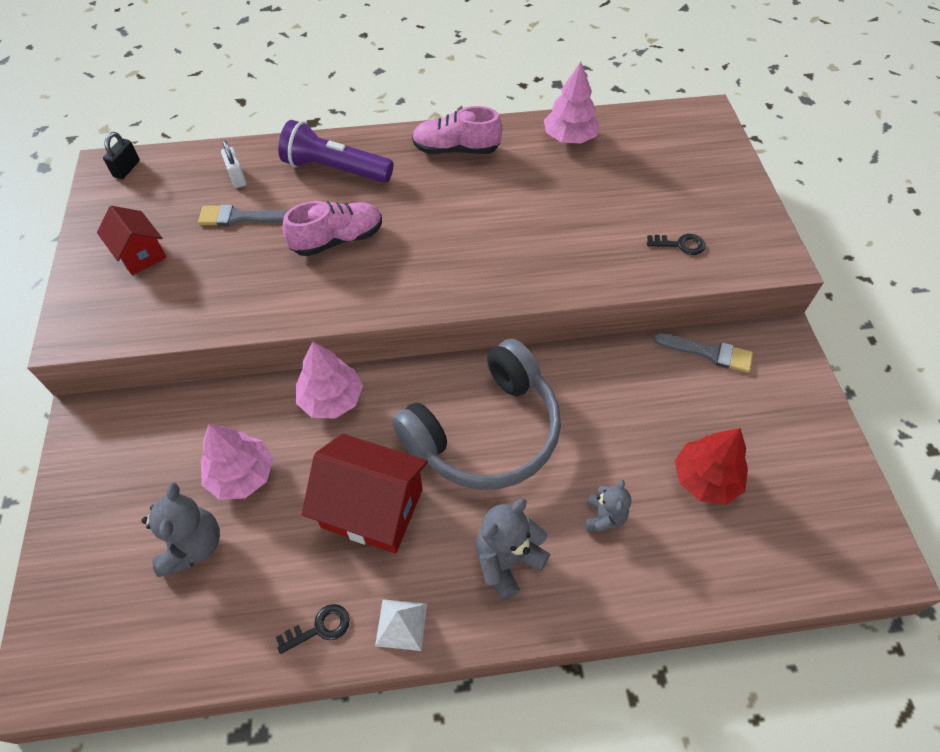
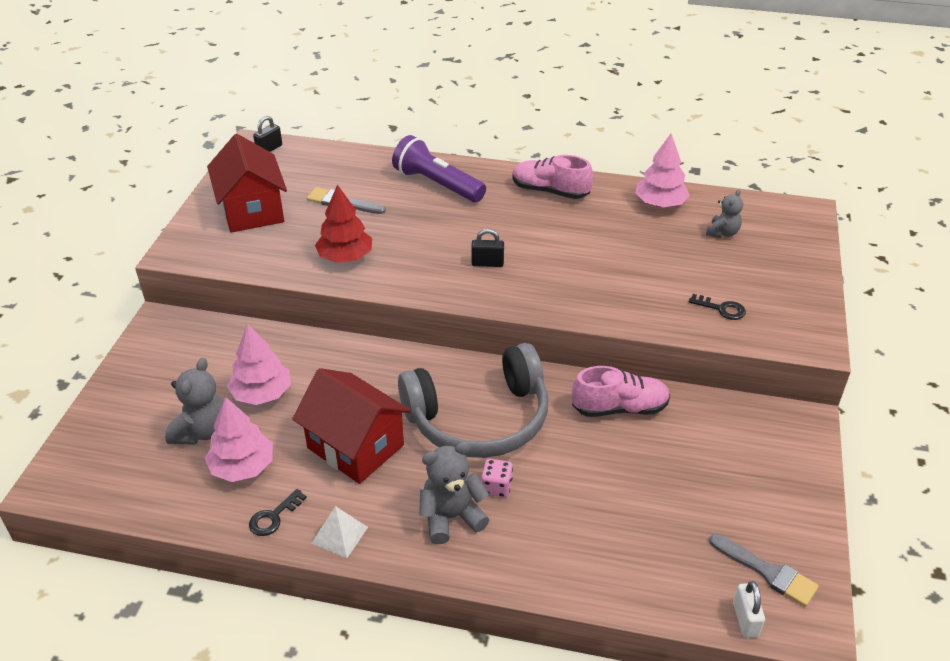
camera: 20 degrees right, 15 degrees down
red house [97,206,167,275] -> red house [207,134,287,233], size x1.67
white padlock [221,140,247,188] -> white padlock moved to [733,581,765,638]
black key [276,604,350,654] -> black key turned 135 degrees clockwise [249,489,307,536]
pink shoe [283,201,382,256] -> pink shoe moved to [572,366,670,417]
pink tree [296,342,363,419] -> pink tree moved to [205,397,273,482]
grey teddy bear [584,479,631,532] -> grey teddy bear moved to [706,189,743,238]
grey brush [653,333,753,373] -> grey brush moved to [709,534,819,607]
red tree [675,428,748,505] -> red tree moved to [315,185,372,263]
none -> black padlock [471,229,504,267]
none -> pink dice [481,459,513,497]

